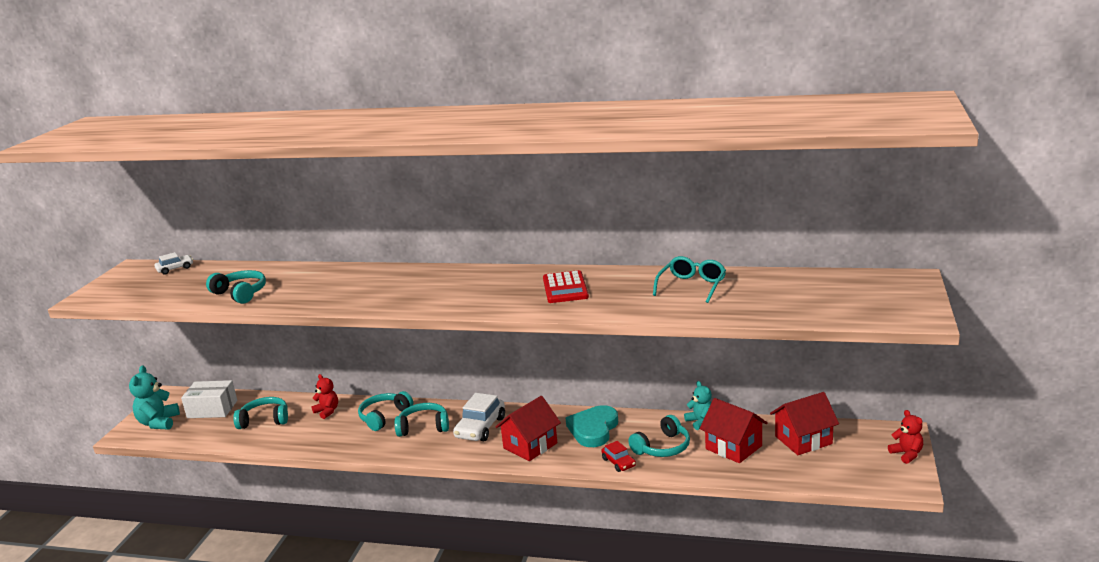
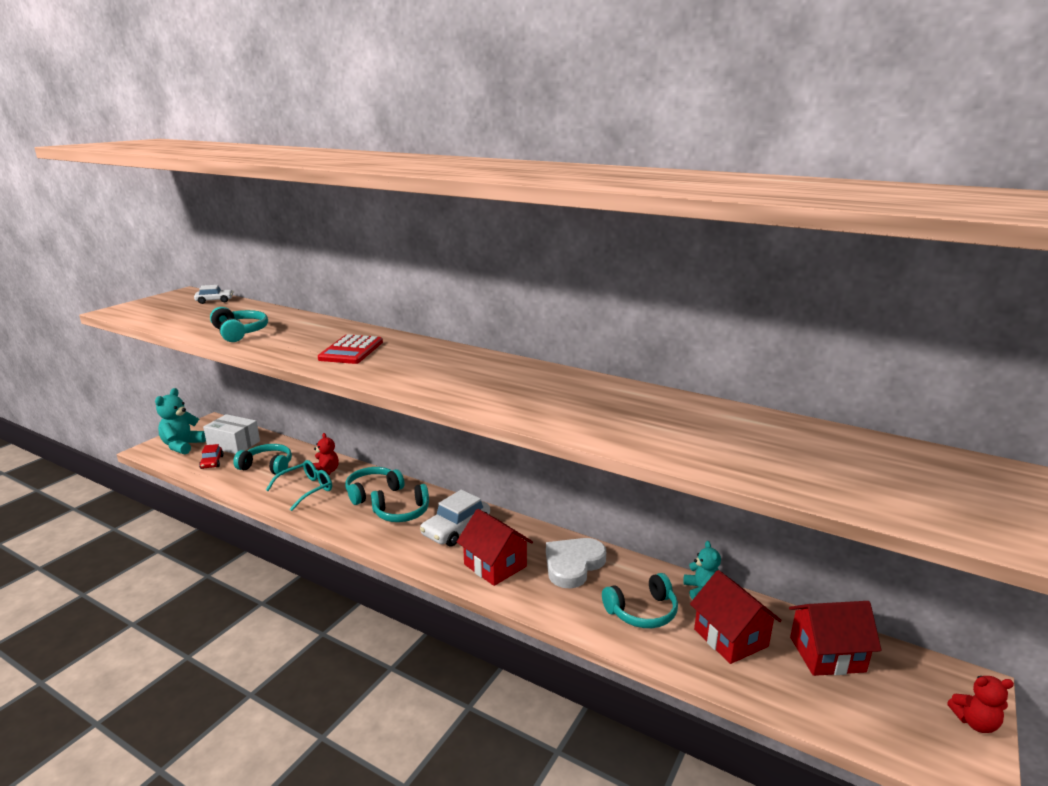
camera: 15 degrees right, 0 degrees up
turquoise headphones [395,403,449,437] -> turquoise headphones turned 150 degrees clockwise [371,484,429,522]
red house [496,396,561,461] -> red house turned 75 degrees clockwise [457,509,533,586]
red calculator [543,270,589,303] -> red calculator moved to [318,334,383,364]
turquoise heart [566,405,618,447] -> white heart [546,538,606,589]
red car [601,441,636,472] -> red car moved to [199,444,224,469]
turquoise glasses [653,256,726,303] -> turquoise glasses moved to [266,460,332,511]
red teddy bear [888,410,923,464] -> red teddy bear turned 105 degrees clockwise [947,676,1014,733]

